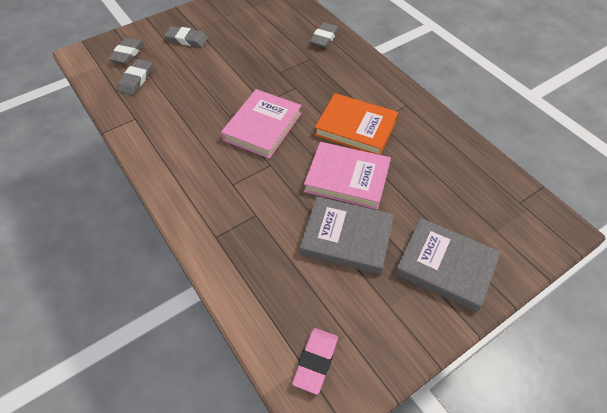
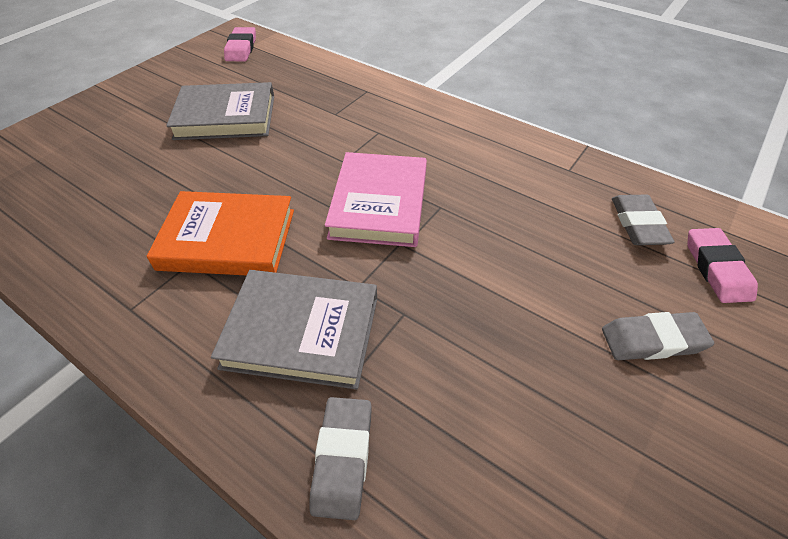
camera: 160 degrees right, 5 degrees down
grey eraser [108,38,144,64] -> pink eraser [687,228,758,303]
pink book [304,142,391,210] -> none
grey book [395,218,501,312] -> grey book moved to [211,270,377,389]

